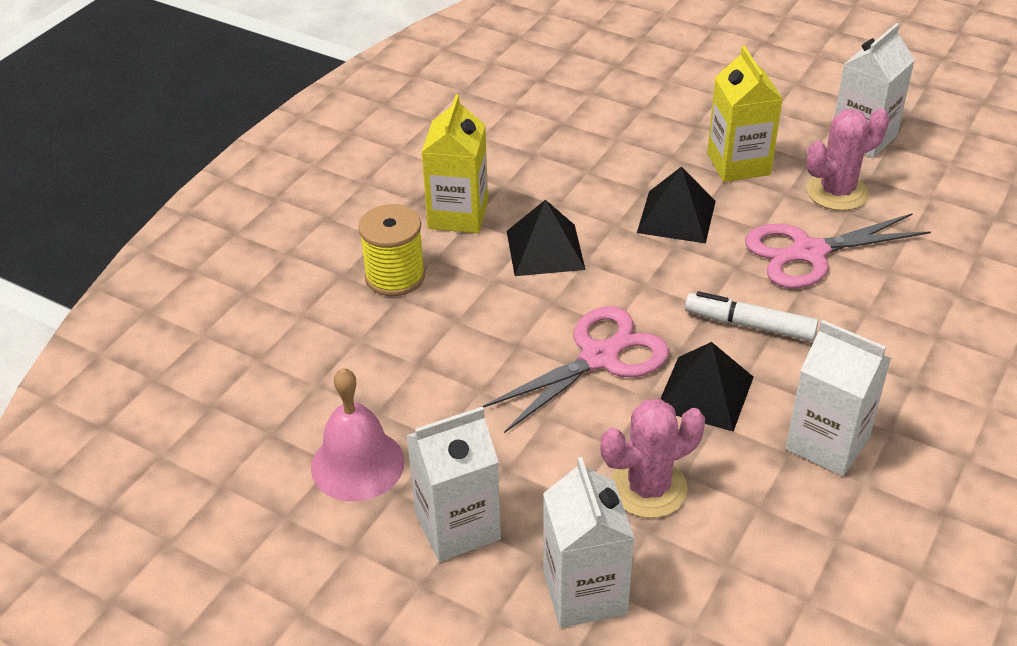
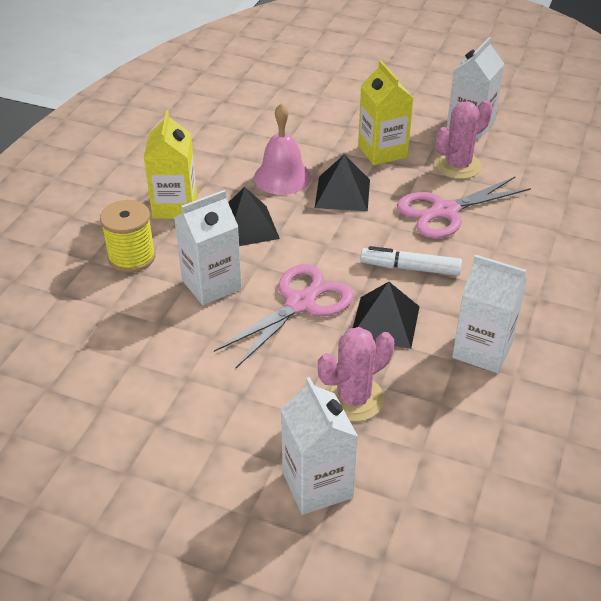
camera: 10 degrees left, 0 degrees up
pink bell [311,368,405,501] -> pink bell moved to [254,103,312,195]
white carton [406,406,501,562] -> white carton moved to [174,190,242,305]

